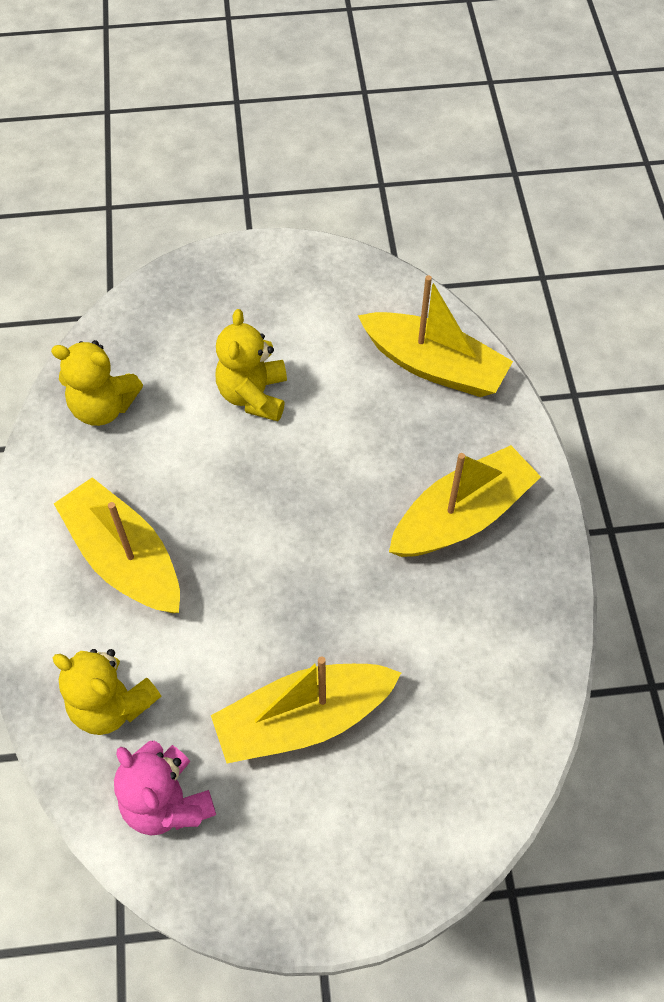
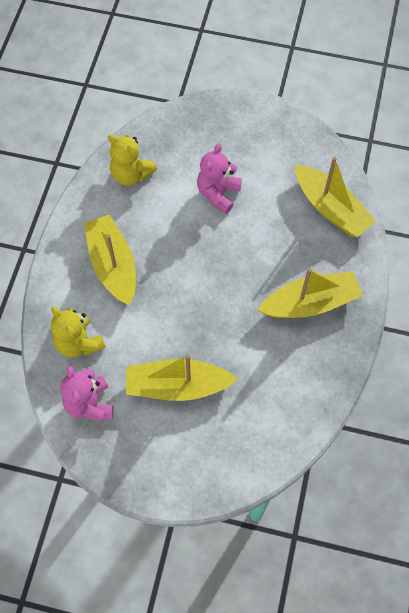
camera: 20 degrees right, 5 degrees up
yellow teddy bear [216,309,287,421] -> pink teddy bear [197,143,242,214]

